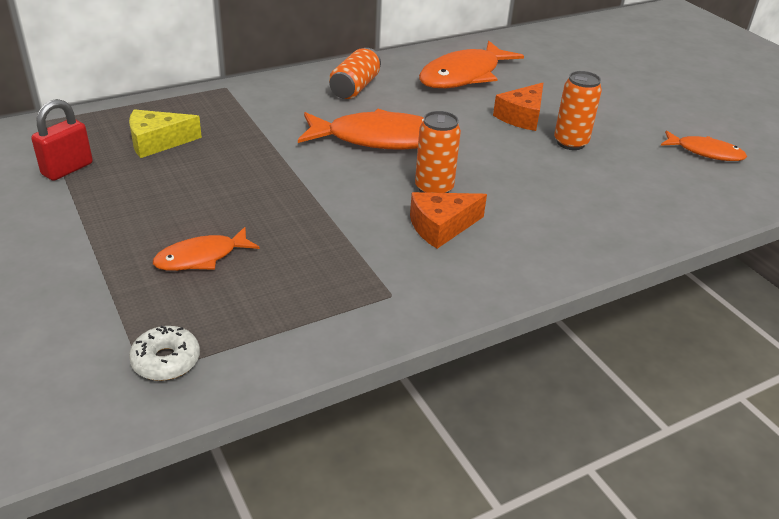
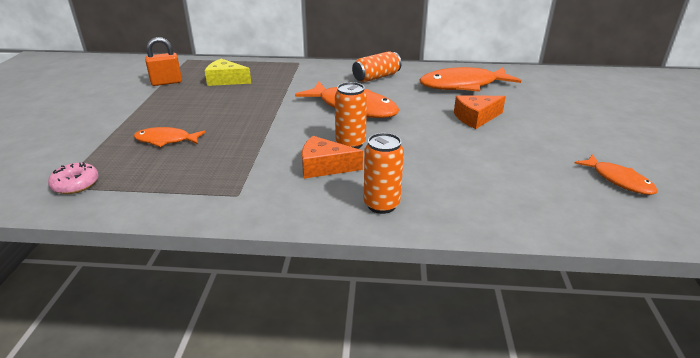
camera: 35 degrees right, 5 degrees down
red padlock [31,99,93,181] -> orange padlock [145,37,182,86]
white donut [129,326,200,381] -> pink donut [48,162,99,194]
orange can [554,71,602,150] -> orange can moved to [364,133,404,214]

